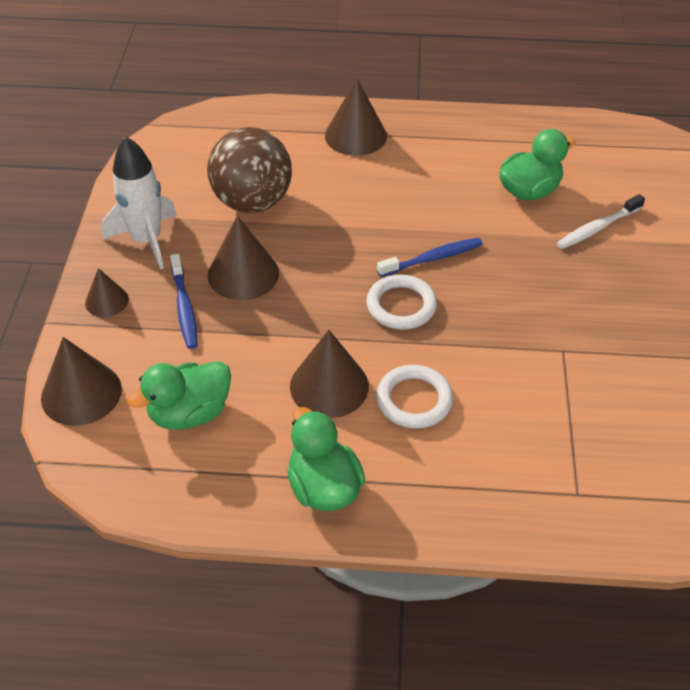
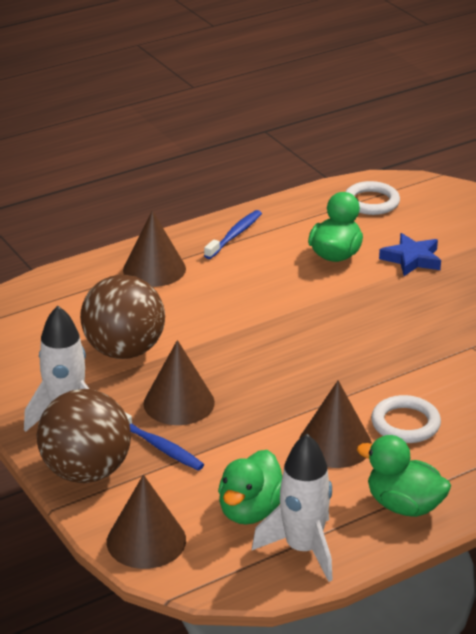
camera: 35 degrees left, 15 degrees down
brown cone [85,268,129,317] -> brown ball [37,389,131,483]
white ring [366,275,437,330] -> white ring moved to [345,181,400,215]
blue toothbrush [377,238,483,277] -> blue toothbrush moved to [204,210,262,259]
white toothbrush [557,194,645,249] -> blue star [379,233,441,276]
none -> white rocket [252,434,333,582]

